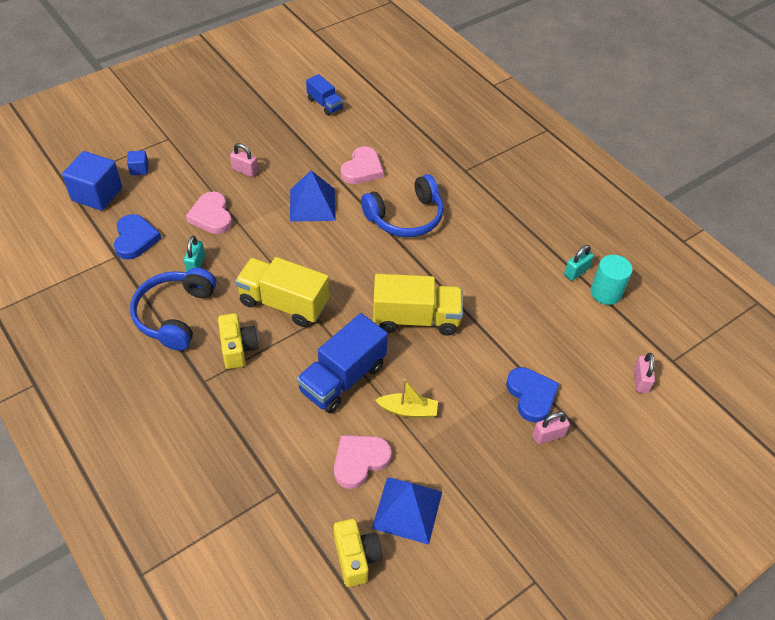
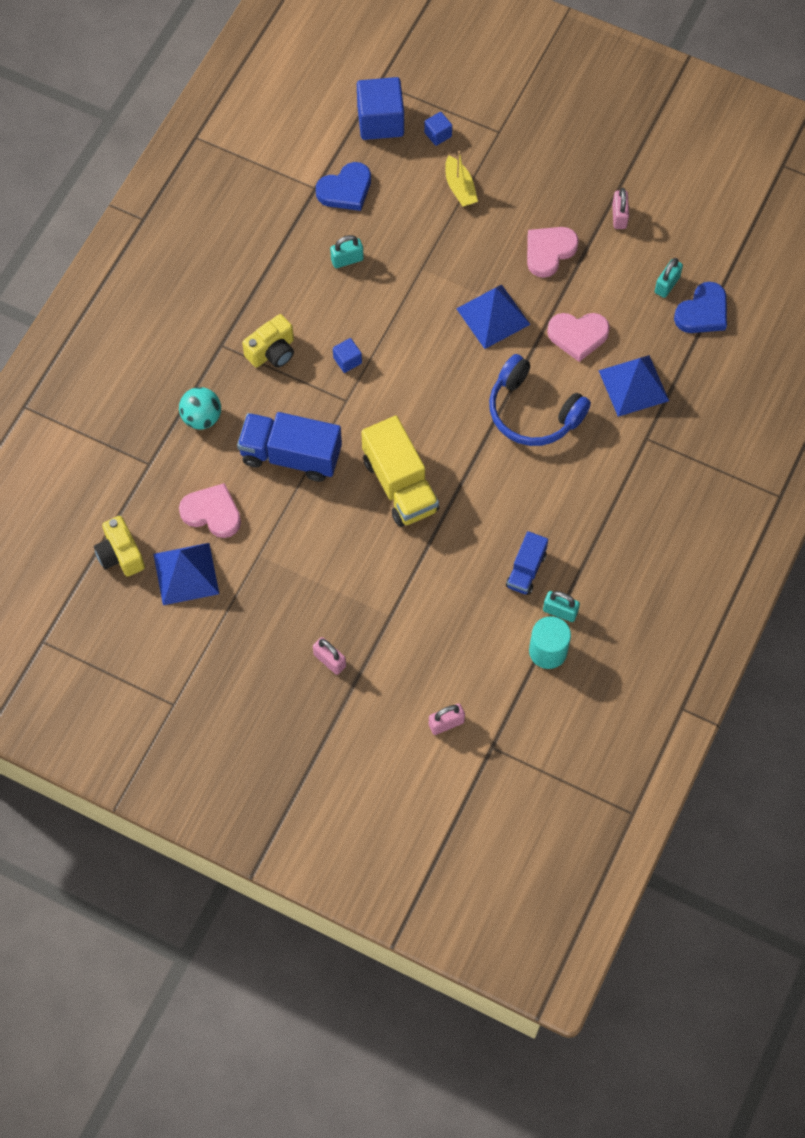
camera: 65 degrees right, 15 degrees up
blue headphones [130,268,216,351] -> none
pink heart [186,192,232,234] -> pink heart moved to [527,227,579,278]
pink padlock [230,143,258,177] -> pink padlock moved to [612,188,629,229]
yellow truck [235,257,329,327] -> blue cube [333,338,362,373]
blue truck [306,74,343,116] -> blue truck moved to [506,531,548,595]
yellow camera [334,519,382,587] -> yellow camera turned 105 degrees clockwise [94,516,145,577]
yellow boat [375,379,438,418] -> yellow boat moved to [445,151,478,207]
blue heart [506,367,559,423] -> blue heart moved to [674,282,727,333]
none -> turquoise ball [179,387,221,429]
none -> blue pyramid [598,355,669,417]
none -> turquoise padlock [655,258,683,298]

